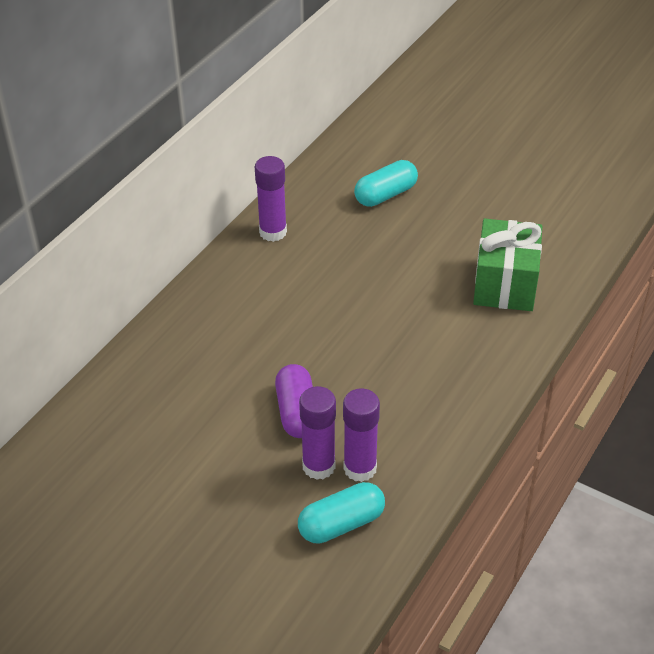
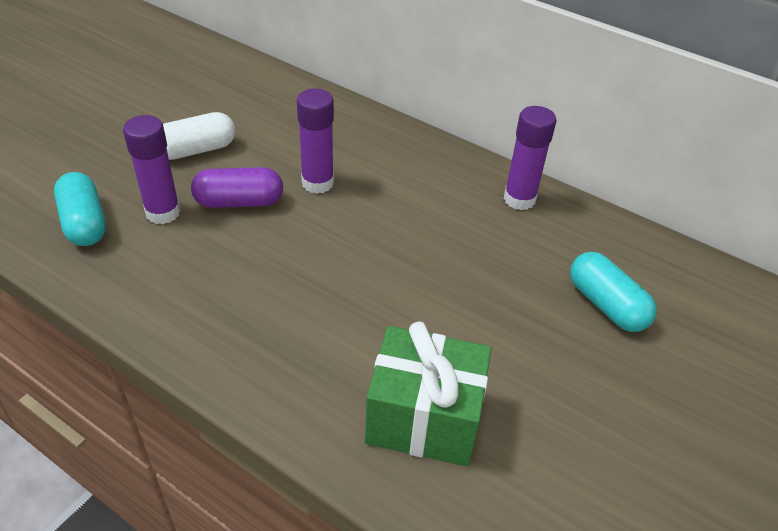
camera: 90 degrees right, 0 degrees up
purple glue stick [343,388,380,482] -> purple glue stick moved to [297,89,334,194]
none -> white capsule [163,112,236,160]

